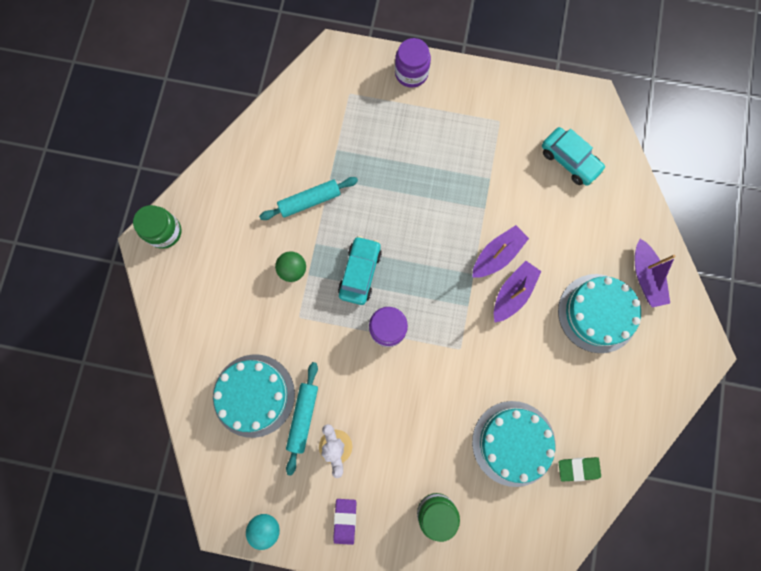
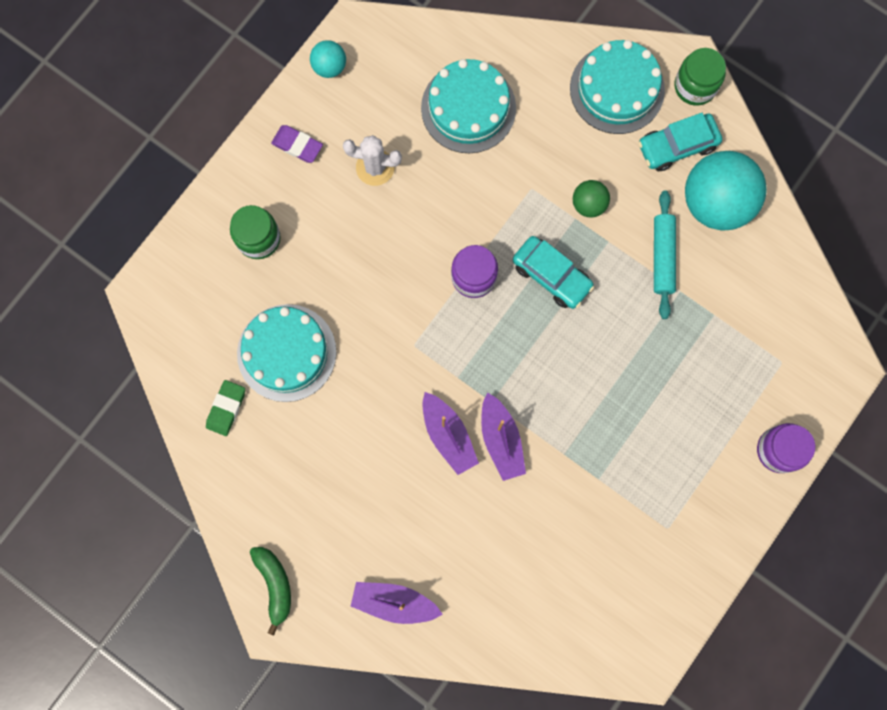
camera: 115 degrees right, 0 degrees up
turquoise rolling pin [286,362,318,476] -> none
turquoise car [542,127,606,186] -> turquoise car moved to [638,113,722,172]
turquoise cake [558,274,641,353] -> turquoise cake moved to [570,40,665,134]
none -> green banana [250,547,291,635]
none -> turquoise ball [685,151,767,231]

